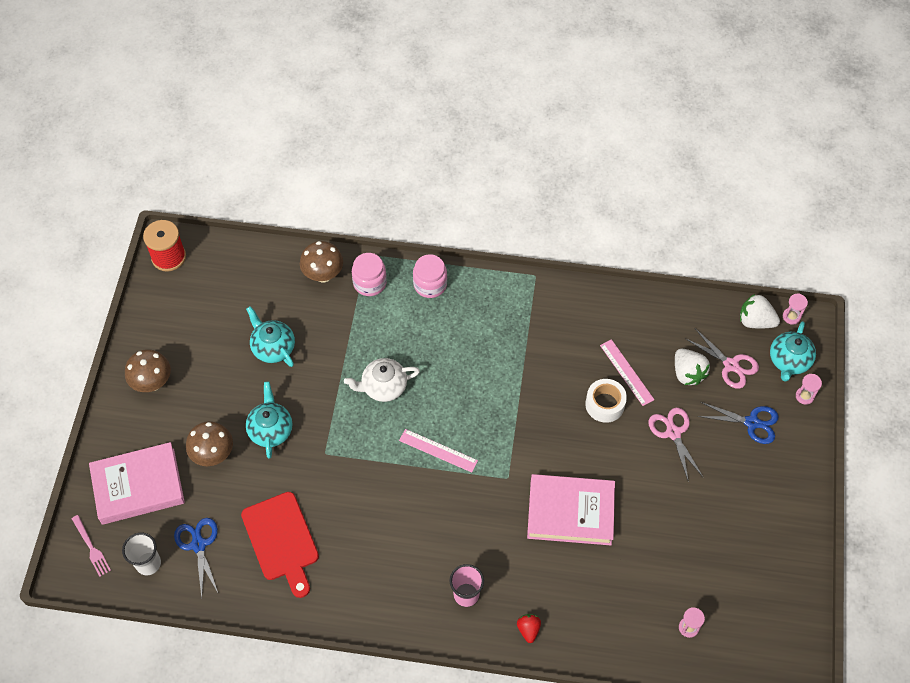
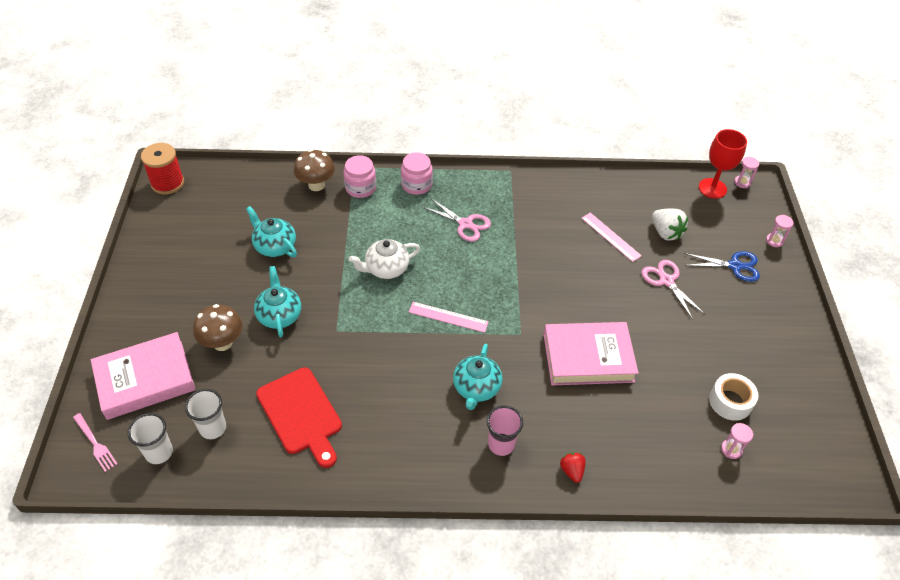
camera: 10 degrees left, 10 degrees down
brown mushroom [125,349,171,392] -> none
blue scissors [174,518,218,598] -> white cup [185,389,226,439]
white tape [585,379,627,423] -> white tape moved to [709,373,758,421]
pink scissors [685,328,759,389] -> pink scissors moved to [422,198,491,242]
white strawberry [740,294,780,329] -> red goblet [699,129,747,199]
turquoise teapot [770,321,816,382] -> turquoise teapot moved to [453,344,502,410]

